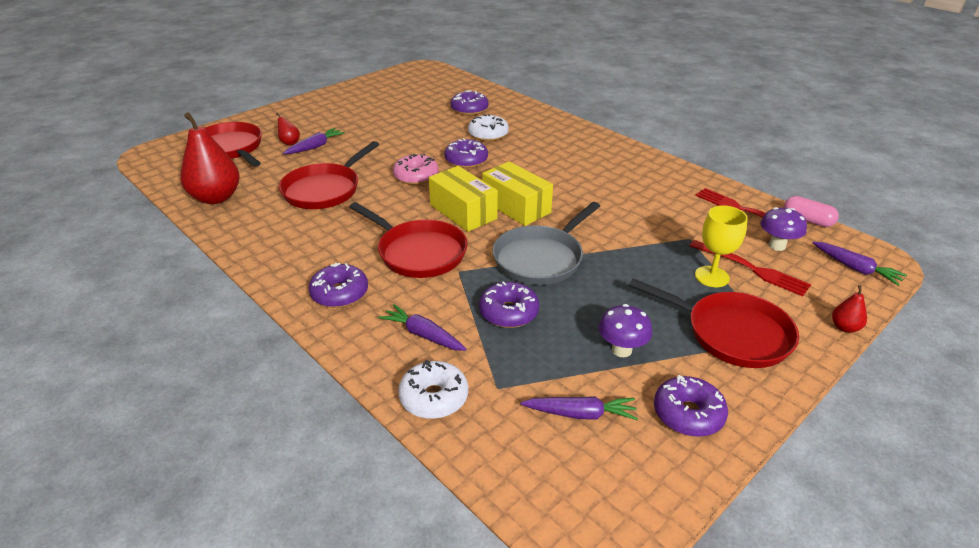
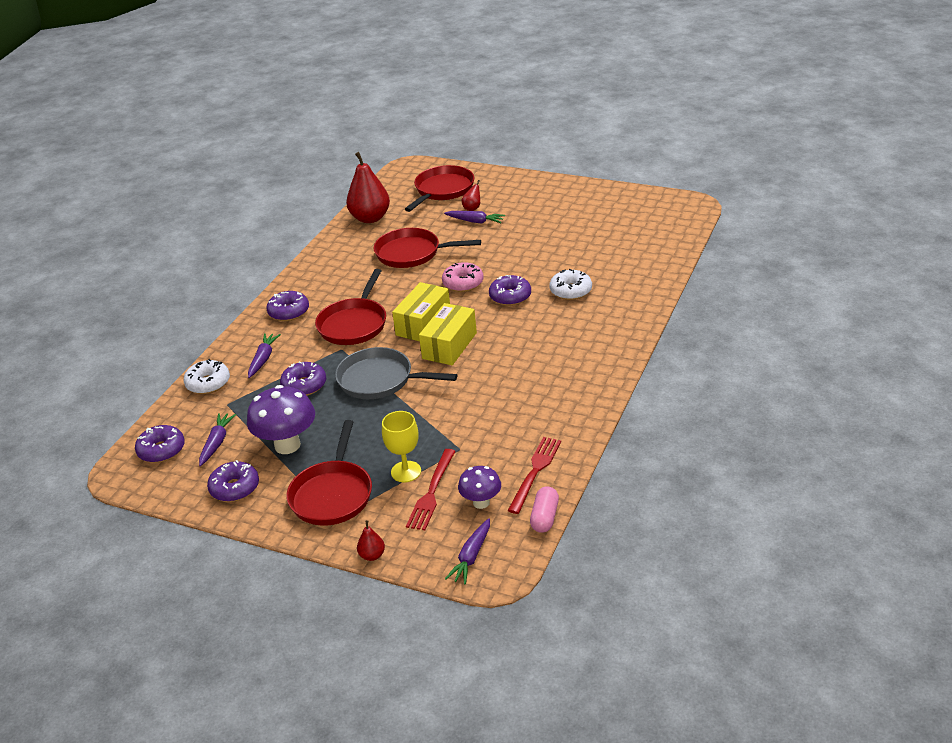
camera: 70 degrees right, 0 degrees up
purple donut [450,90,489,115] -> purple donut moved to [135,425,185,463]
purple carrot [521,396,638,420] -> purple carrot turned 150 degrees counterclockwise [199,413,236,466]
purple mushroom [599,304,653,357] -> purple mushroom [247,385,315,454], size x1.69

